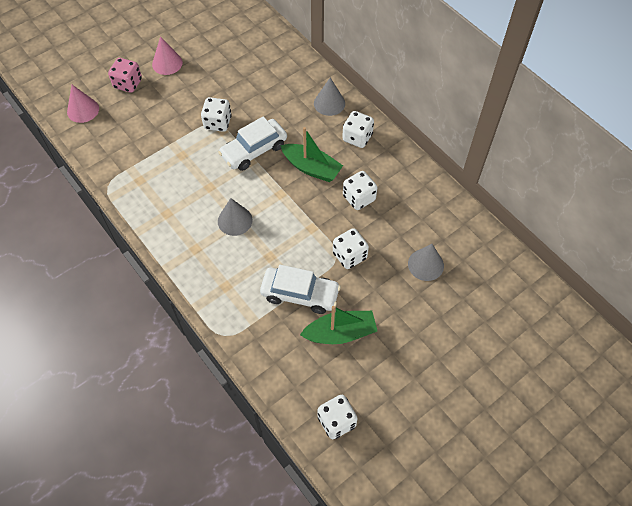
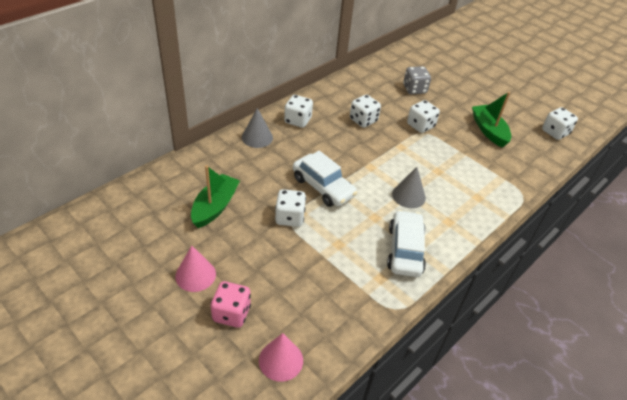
camera: 100 degrees left, 15 degrees down
white car [260,265,341,314] -> white car moved to [387,210,426,277]
green boat [280,127,343,182] -> green boat moved to [191,165,240,228]
grey cone [408,244,444,281] -> grey dice [403,66,431,94]

